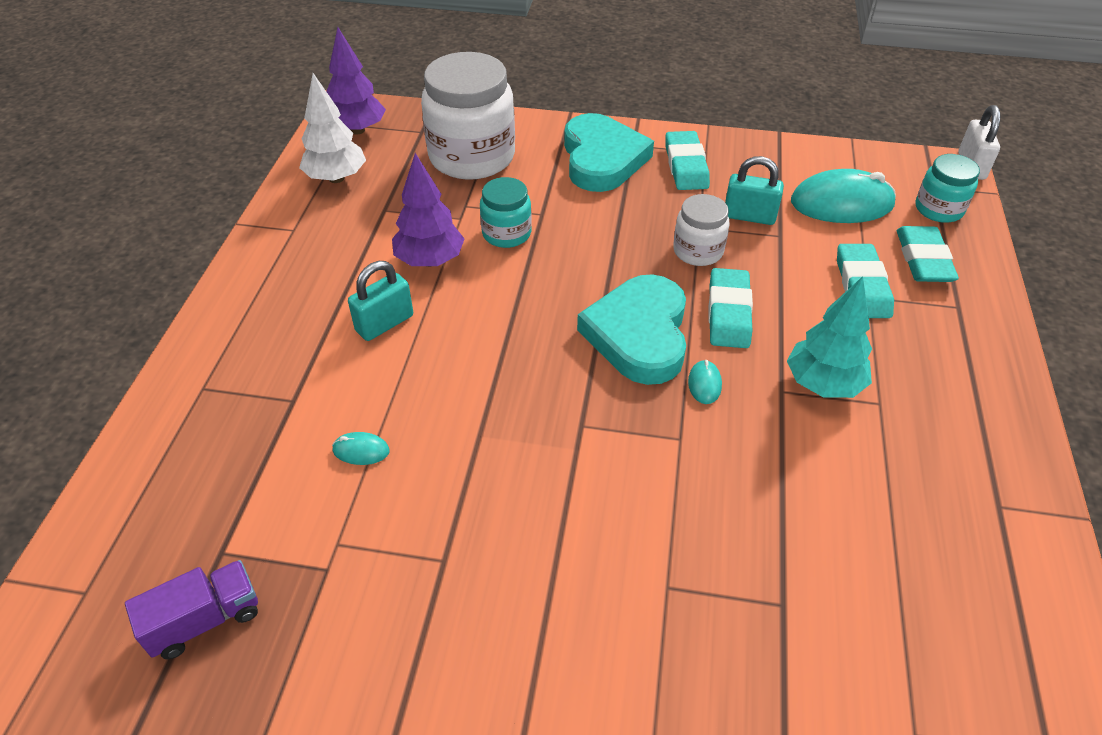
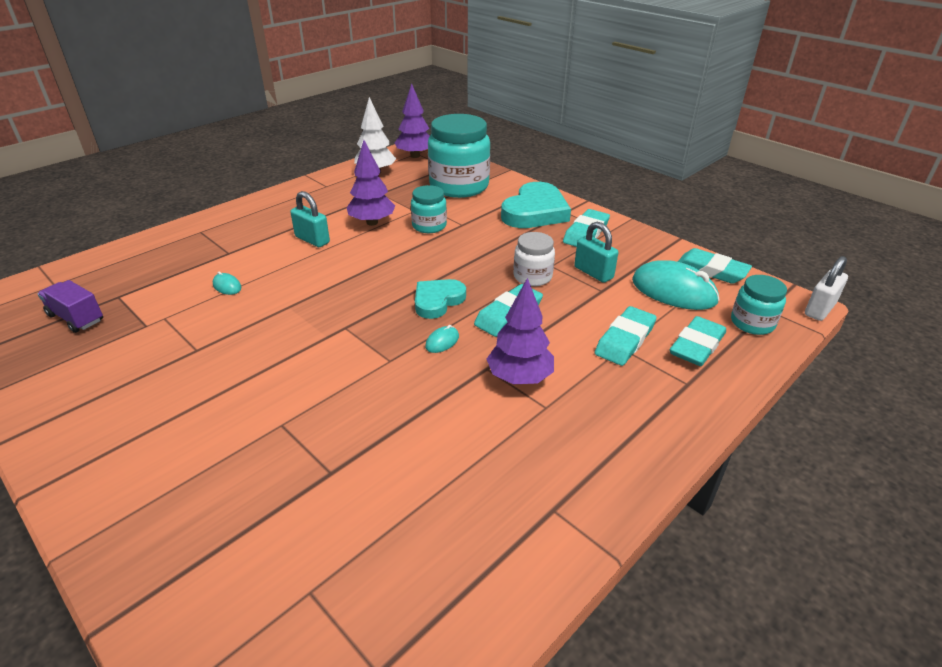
camera: 35 degrees right, 10 degrees down
purple truck [125,560,258,659] -> purple truck turned 150 degrees counterclockwise [38,280,103,333]
turquoise padlock [348,261,413,341] -> turquoise padlock turned 45 degrees clockwise [290,191,330,247]
white jar [421,52,515,180] -> turquoise jar [428,114,490,198]
turquoise heart [577,274,686,385] -> turquoise heart [415,279,466,319], size x0.62
turquoise tree [787,276,872,398] -> purple tree [487,278,554,384]
none -> turquoise eraser [678,248,752,284]

